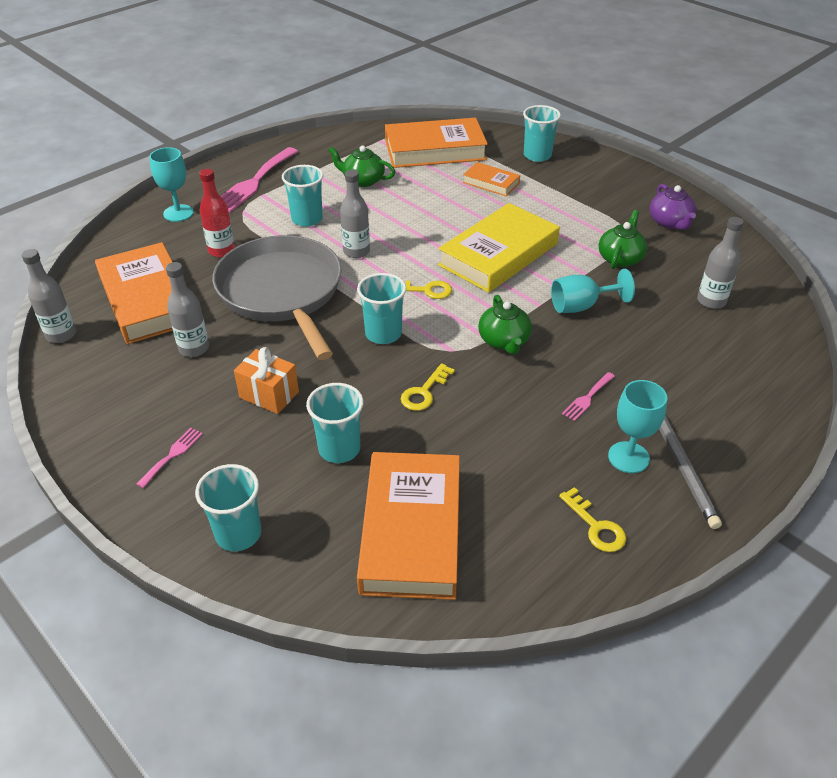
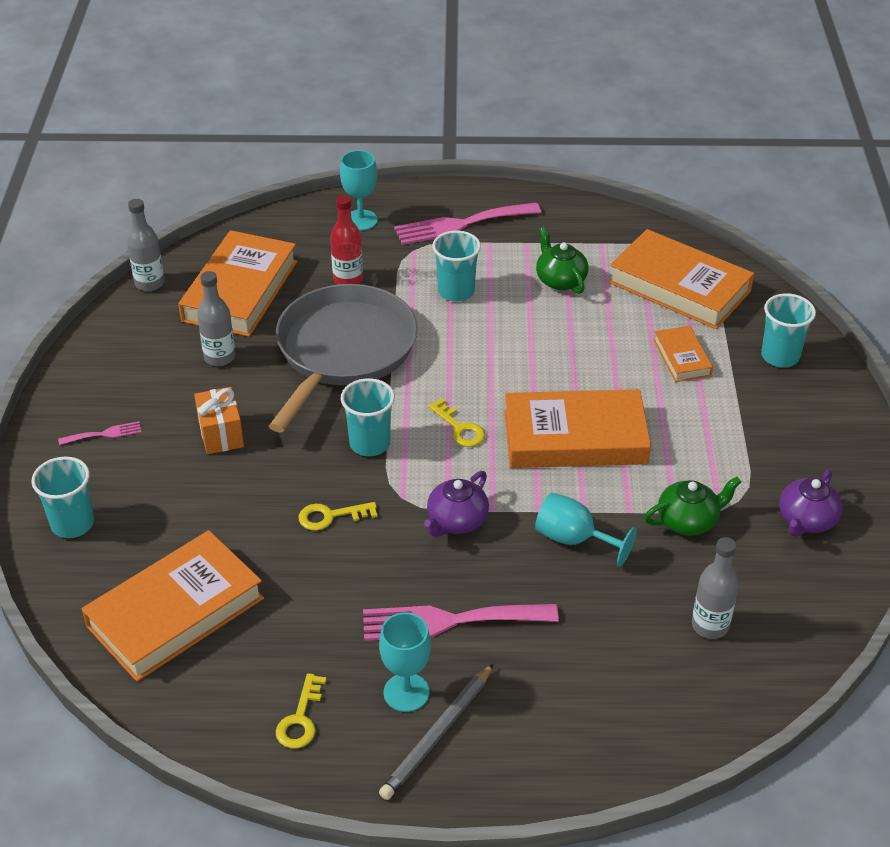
camera: 45 degrees right, 0 degrees up
turquoise cup [306,383,364,463] -> none
grey bottle [340,169,370,258] -> none
yellow book [438,203,560,293] -> orange book [504,389,651,468]
green teapot [478,295,532,355] -> purple teapot [424,471,489,537]
pink fork [562,372,615,421] -> pink fork [363,604,559,641], size x2.13

